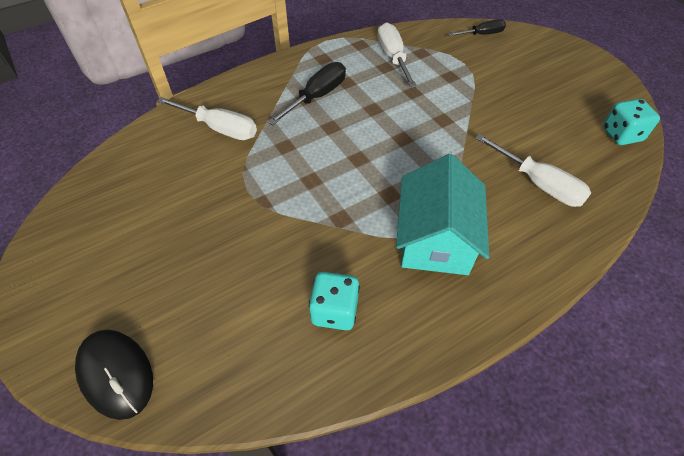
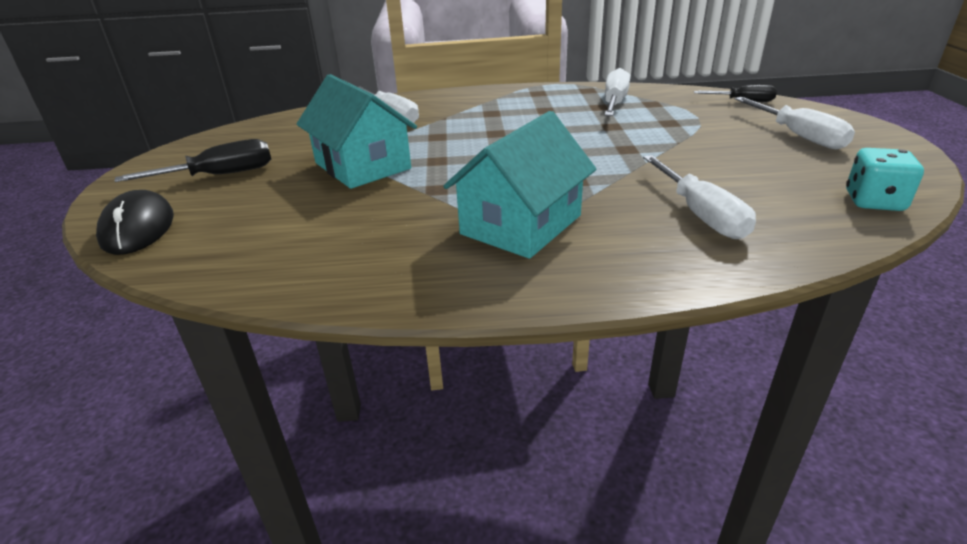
camera: 30 degrees right, 20 degrees down
black screwdriver [268,62,346,125] -> black screwdriver moved to [114,139,271,182]
turquoise dice [309,272,360,330] -> none
none -> turquoise house [297,74,417,189]
none -> white screwdriver [735,97,855,149]

